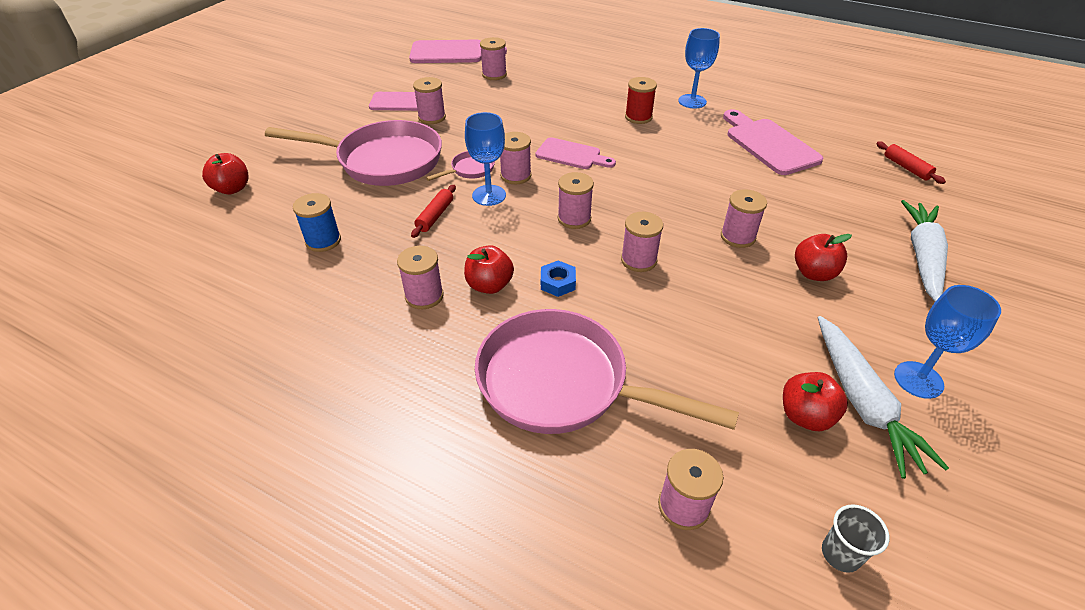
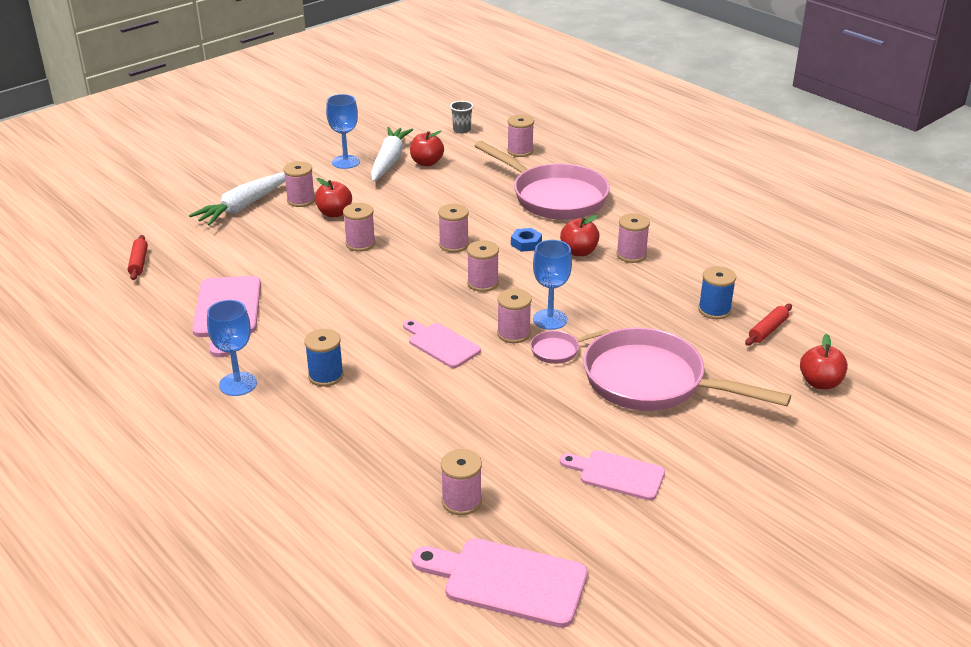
camera: 160 degrees left, 10 degrees down
red rolling pin [411,185,456,238] -> red rolling pin moved to [745,304,792,345]
pink spool [413,77,446,124] -> pink spool moved to [283,161,315,207]
red spool [625,77,657,124] -> blue spool [304,329,344,387]

